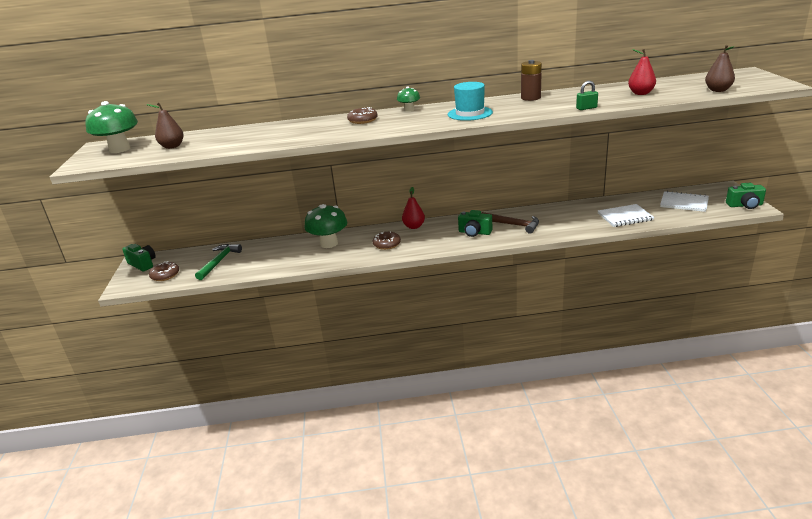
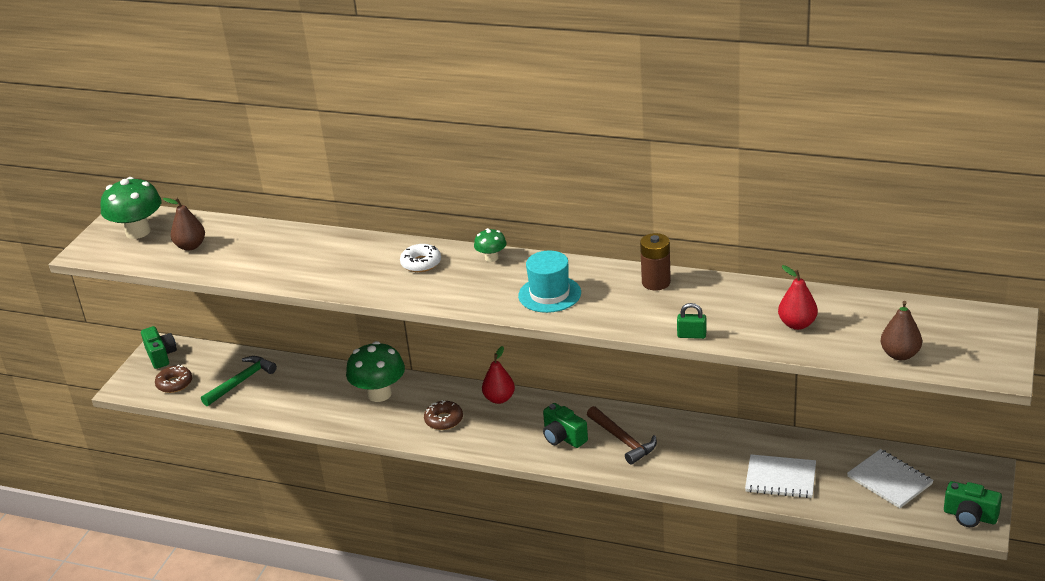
camera: 25 degrees right, 5 degrees up
brown donut [347,107,378,124] -> white donut [400,244,441,272]

